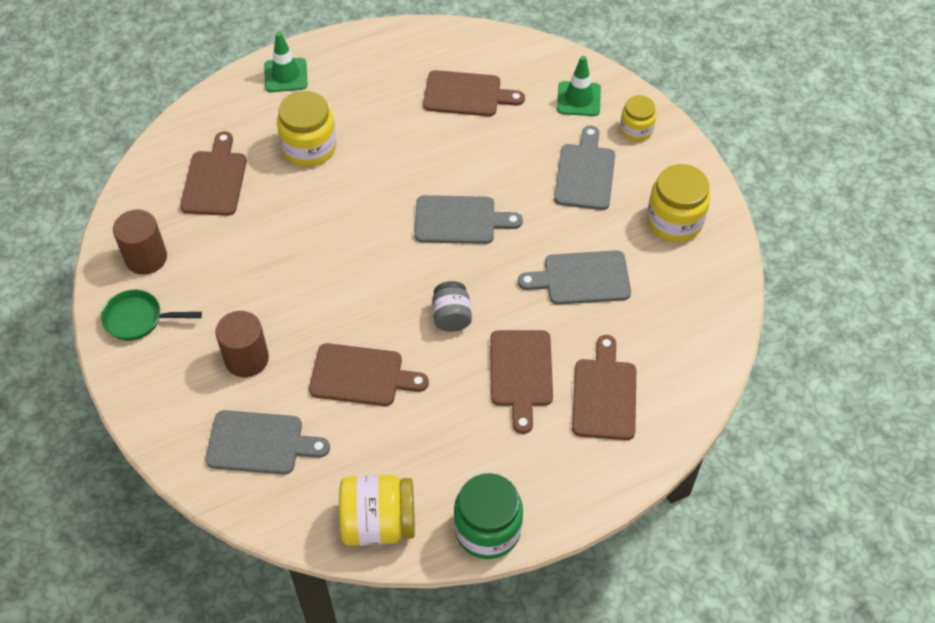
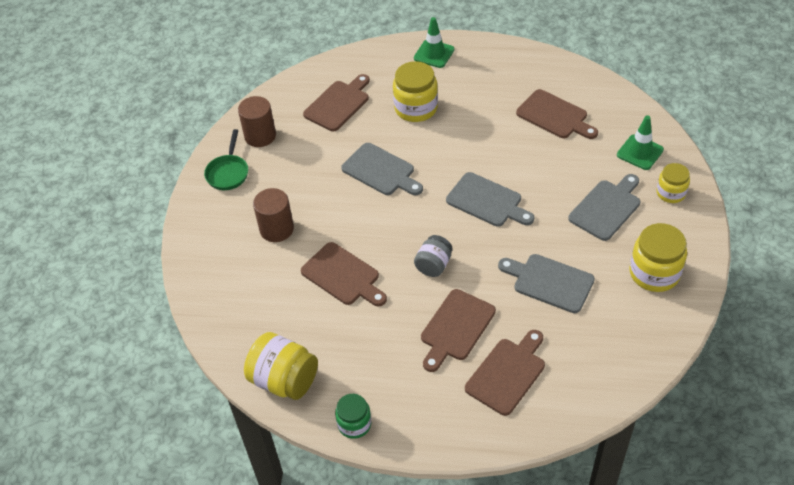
camera: 35 degrees right, 5 degrees down
green pan [101,290,202,341] -> green pan turned 120 degrees counterclockwise [204,129,248,190]
grey cutting board [206,410,330,475] -> grey cutting board moved to [341,143,423,195]
green jar [454,473,523,559] -> green jar [335,394,371,439], size x0.62

